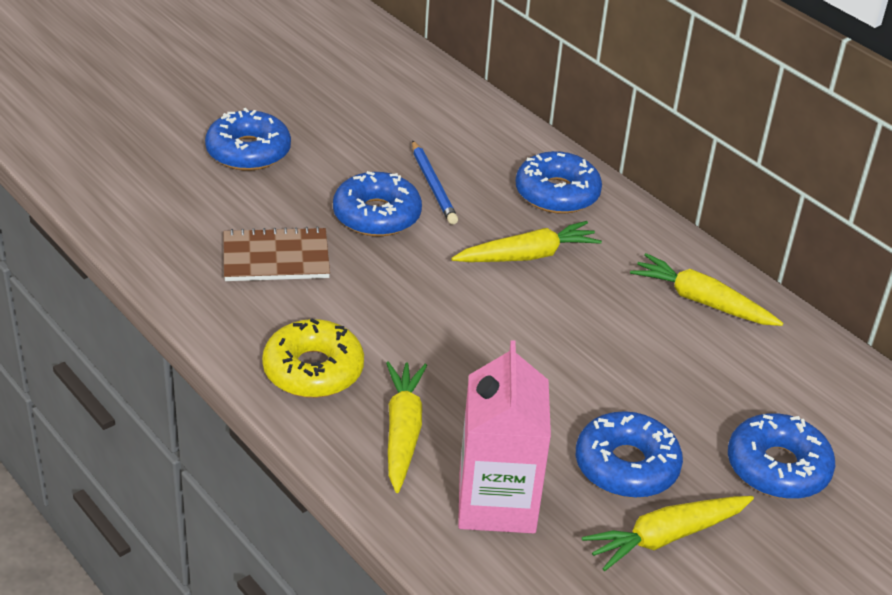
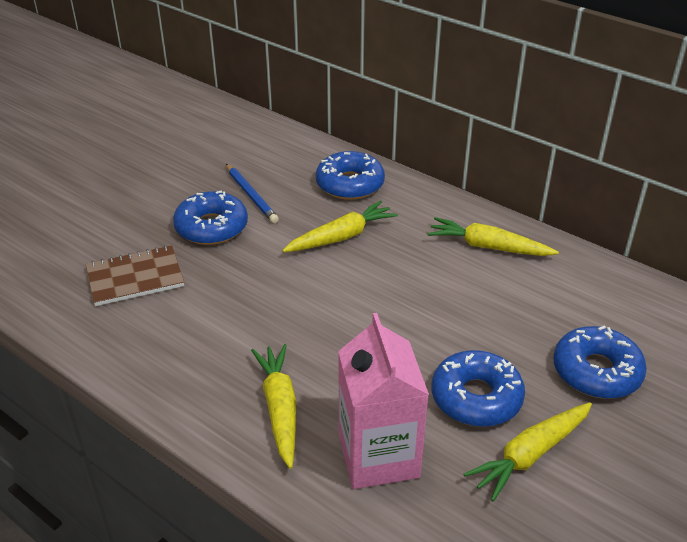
camera: 10 degrees left, 0 degrees up
blue donut [205,108,291,171] -> none
yellow donut [262,319,364,398] -> none

